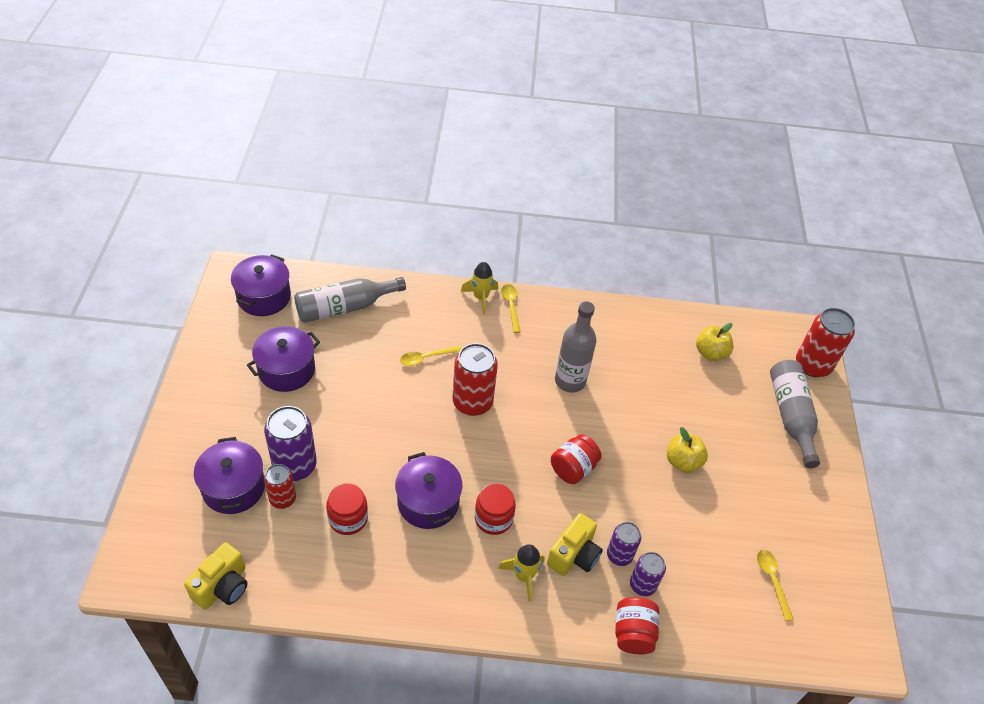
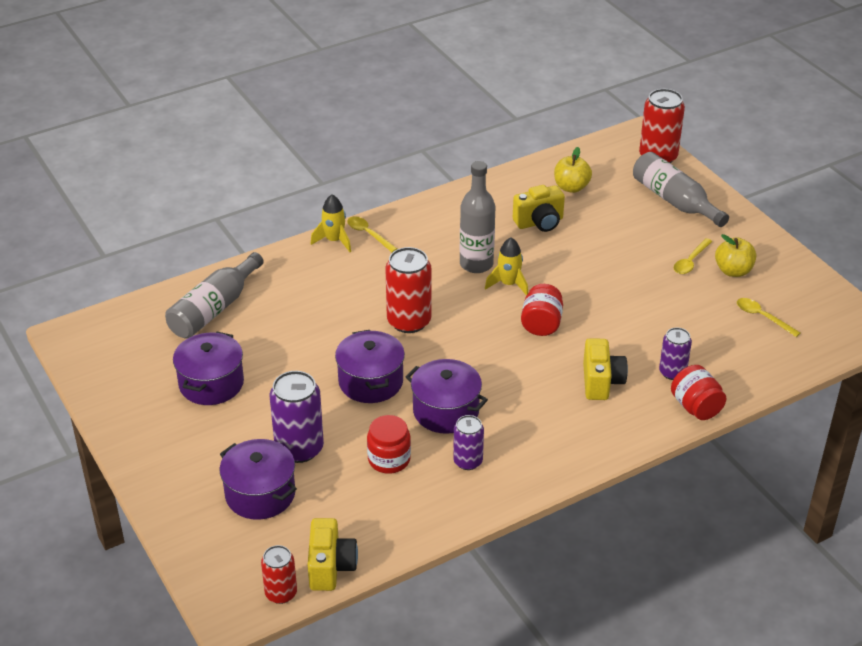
camera: 30 degrees left, 10 degrees down
purple pot [231,254,291,316] -> purple pot moved to [335,330,405,403]
red can [264,464,296,509] -> red can moved to [261,545,297,604]
yellow spoon [400,346,462,366] -> yellow spoon moved to [674,238,712,274]
red jar [475,483,516,535] -> none
yellow rocket [498,544,545,602] -> yellow rocket moved to [485,238,528,296]
purple can [607,522,641,566] -> purple can moved to [453,415,484,470]
yellow apple [667,427,708,473] -> yellow apple moved to [715,234,756,277]
none -> yellow camera [513,185,565,232]

